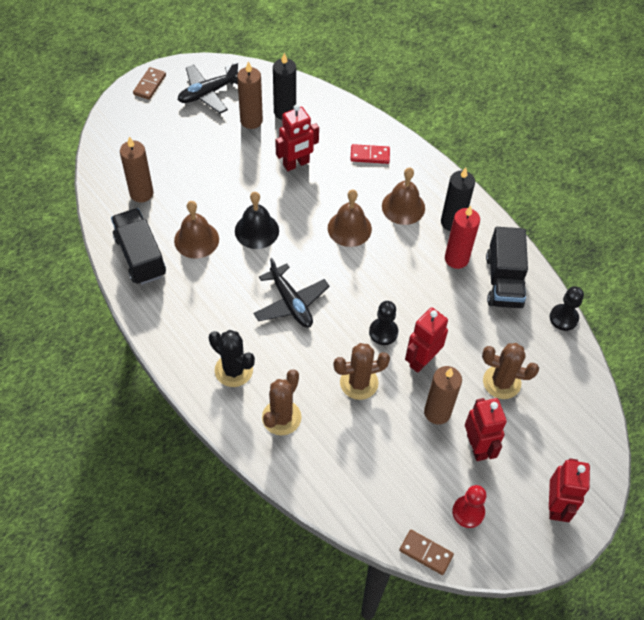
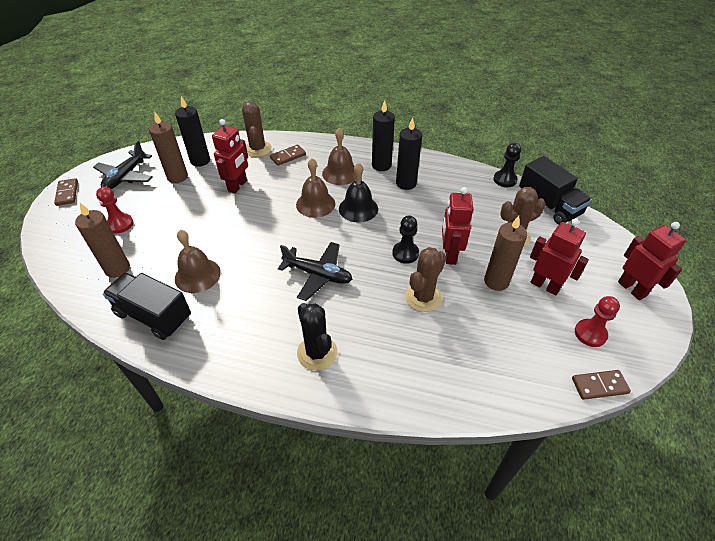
camera: 35 degrees left, 10 degrees down
black cactus [209,330,255,387] -> black cactus turned 60 degrees clockwise [297,303,338,370]
black bell [235,192,279,249] -> black bell moved to [339,163,378,223]
brown cactus [262,369,302,435] -> brown cactus moved to [242,101,272,157]
red domino [350,144,390,164] -> brown domino [270,145,306,166]
red candle [445,205,480,269] -> black candle [396,118,422,190]
black truck [486,227,528,308] -> black truck moved to [519,156,592,224]
none -> red pawn [96,187,133,233]

